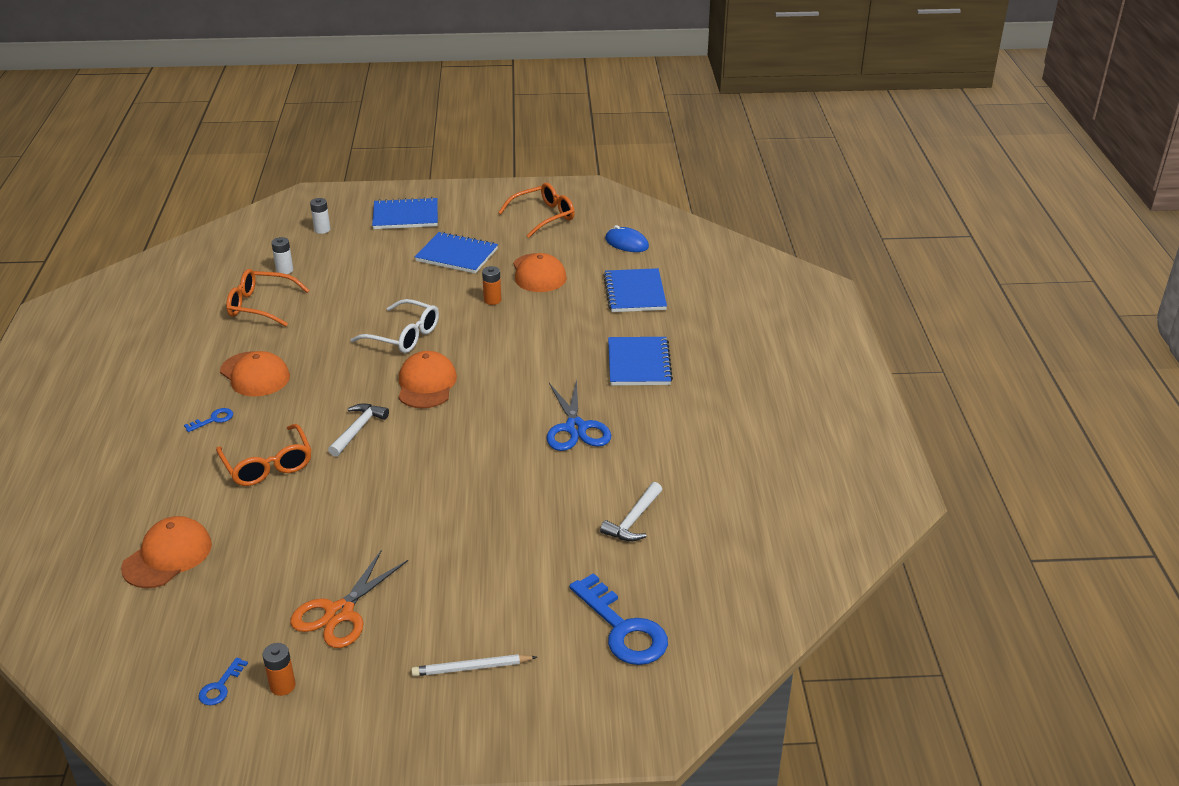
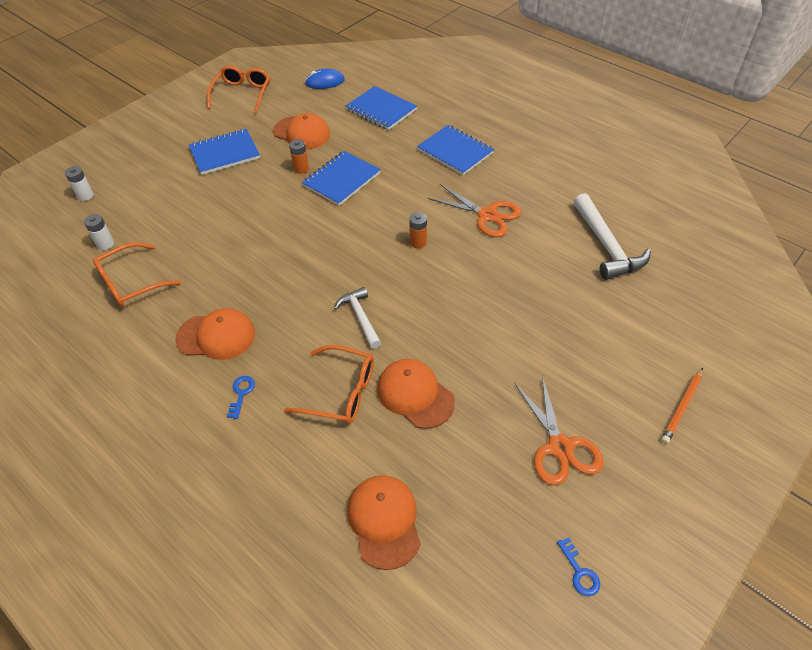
camera: 45 degrees left, 15 degrees up
orange battery [262,643,296,696] -> orange battery moved to [409,212,427,249]
white glasses [351,299,439,353] -> none
blue notebook [372,197,438,229] -> blue notebook moved to [302,151,381,206]
orange cap [399,351,457,408] -> orange cap moved to [377,359,455,429]
white pencil [411,654,537,676] -> orange pencil [661,368,703,444]
blue scissors [547,379,611,451] -> orange scissors [428,184,521,237]
blue key [569,573,668,665] -> none
white hammer [600,482,662,541] -> white hammer [573,193,651,280], size x1.62

